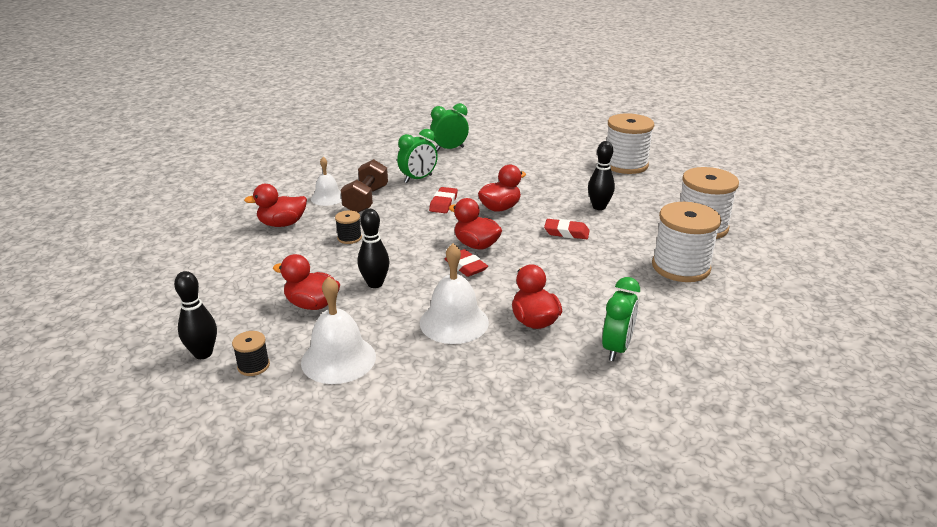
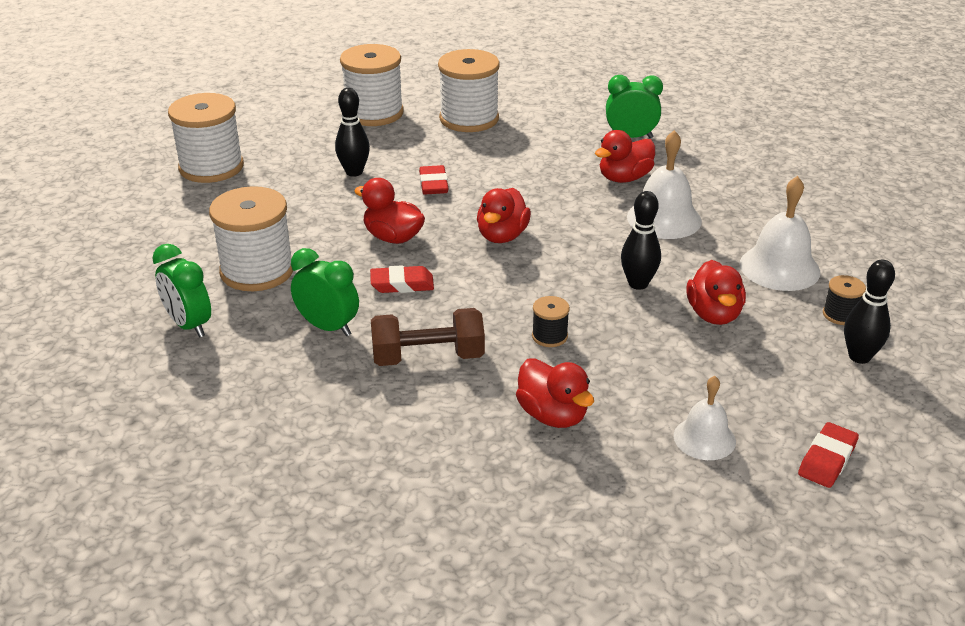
camera: 110 degrees left, 5 degrees up
white bell [311,157,342,206] -> white bell moved to [674,376,736,460]
red eraser [445,249,488,277] -> red eraser moved to [798,422,859,488]
none -> white spool [209,186,293,291]

